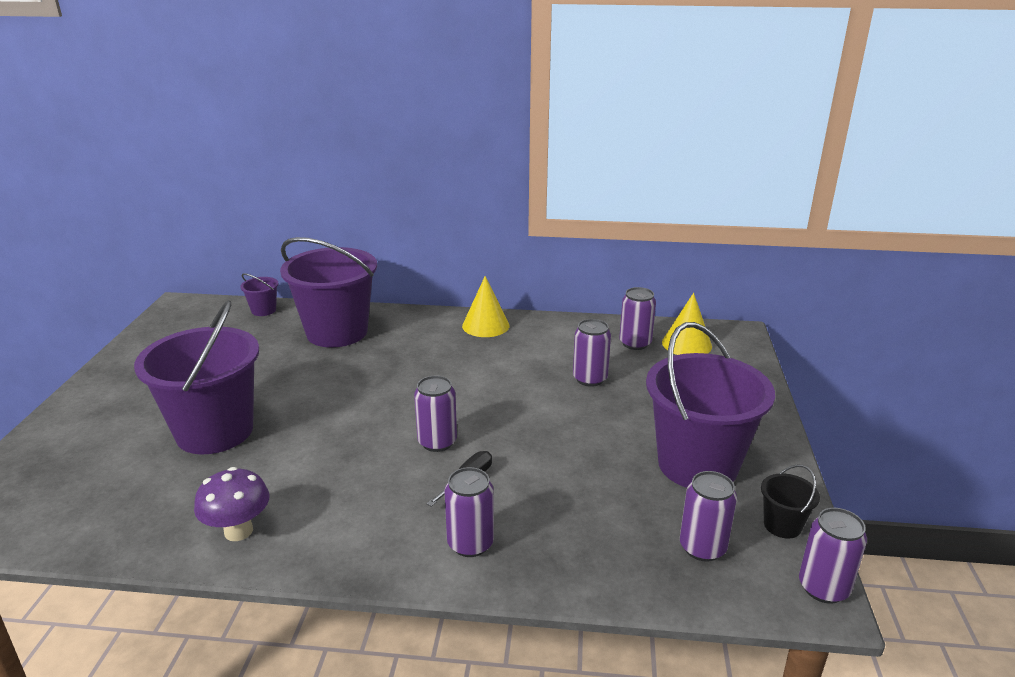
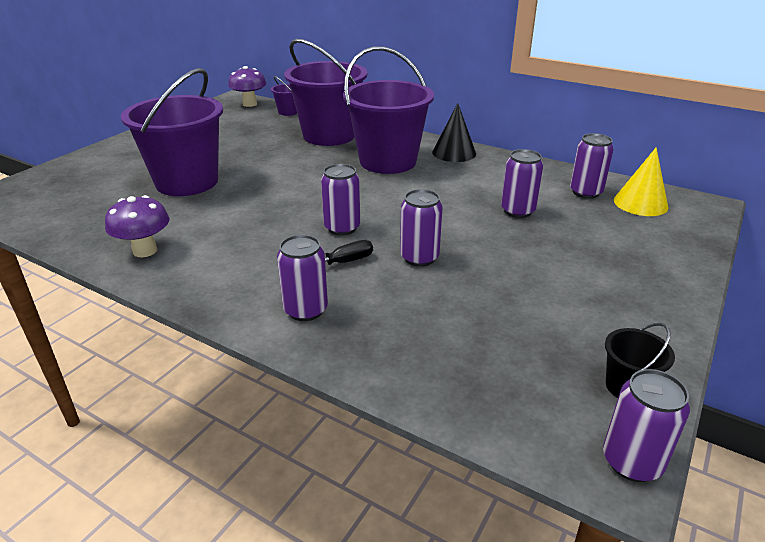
camera: 25 degrees right, 5 degrees up
yellow cone [462,276,509,337] -> black cone [432,103,476,162]
purple bucket [646,322,775,488] -> purple bucket moved to [343,46,434,174]
purple can [680,471,737,562] -> purple can moved to [400,189,443,267]
none -> purple mushroom [228,66,266,107]

